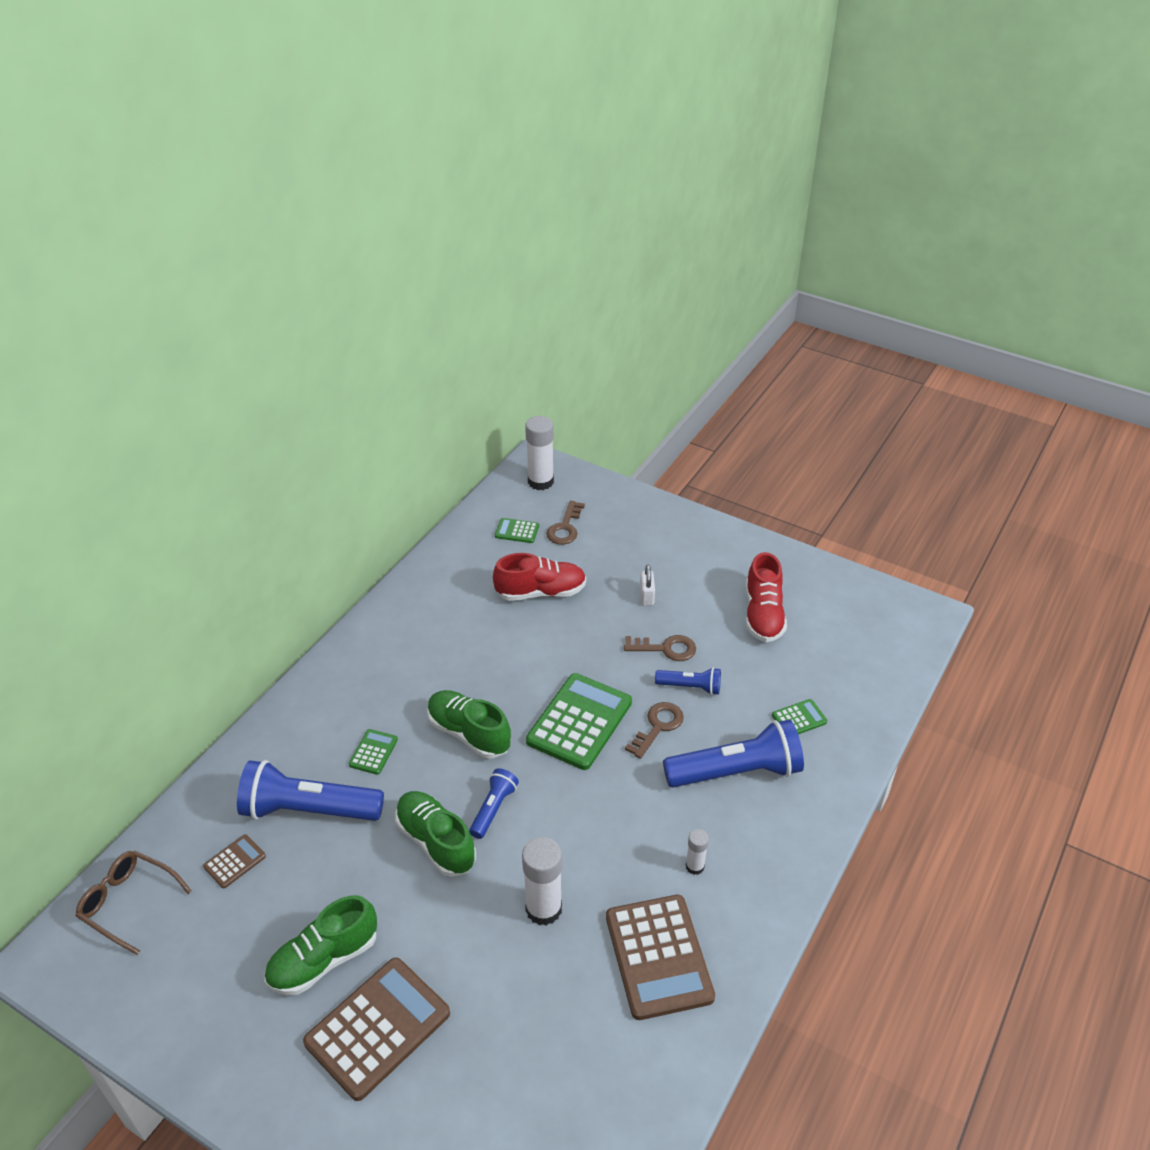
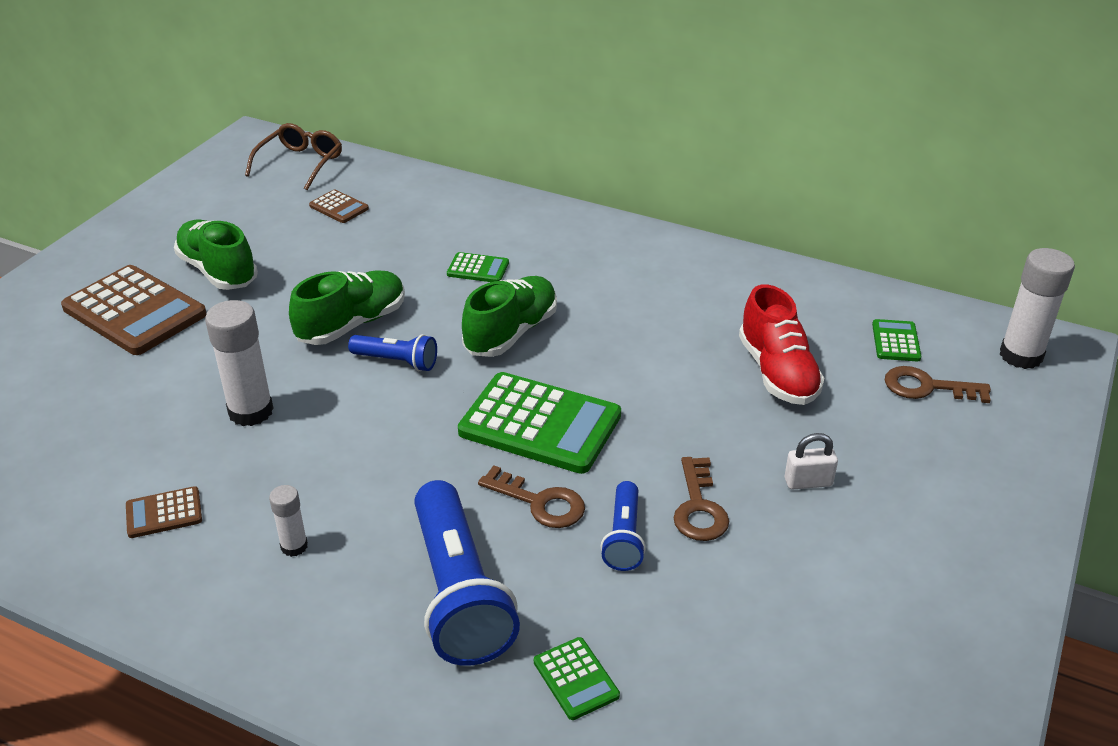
camera: 85 degrees right, 5 degrees down
blue flashlight [237,760,384,821] -> none
brown calculator [606,895,715,1020] -> brown calculator [126,486,202,538], size x0.46
red shoe [746,552,787,642] -> none

